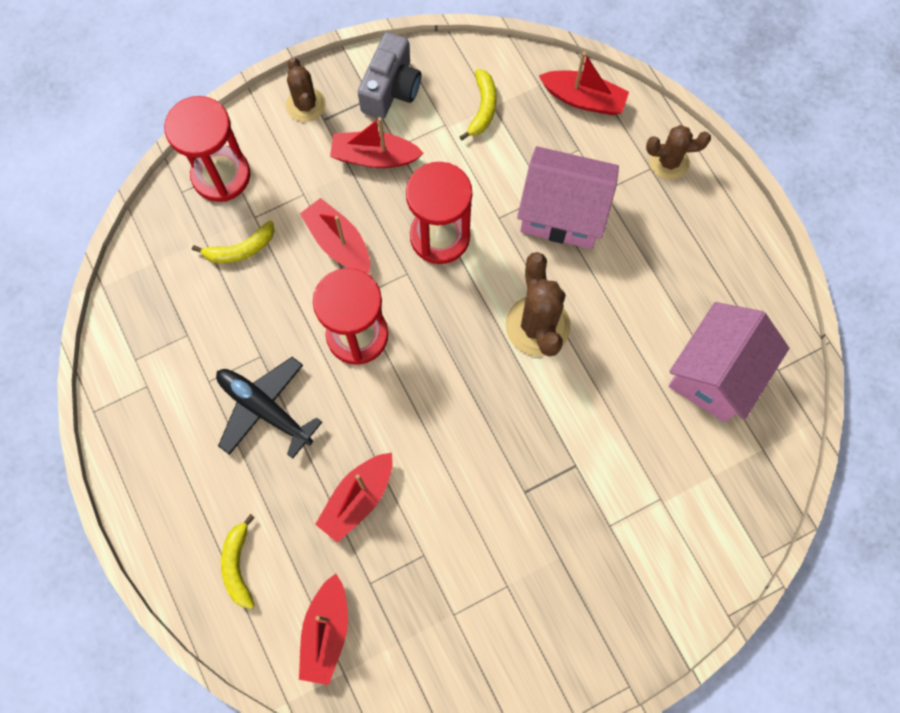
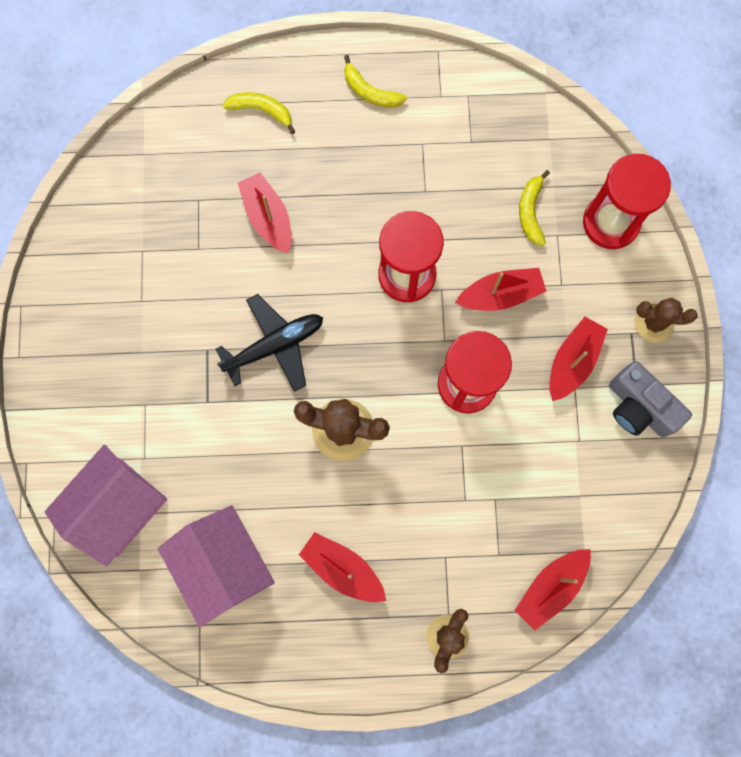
camera: 115 degrees right, 5 degrees up
black plane [216,357,322,458] -> black plane moved to [216,294,323,392]
red boat [299,574,348,685] -> red boat moved to [299,532,386,602]
yellow banana [460,69,497,140] -> yellow banana moved to [344,55,407,108]
pink house [517,146,619,249] -> pink house moved to [45,445,167,566]

